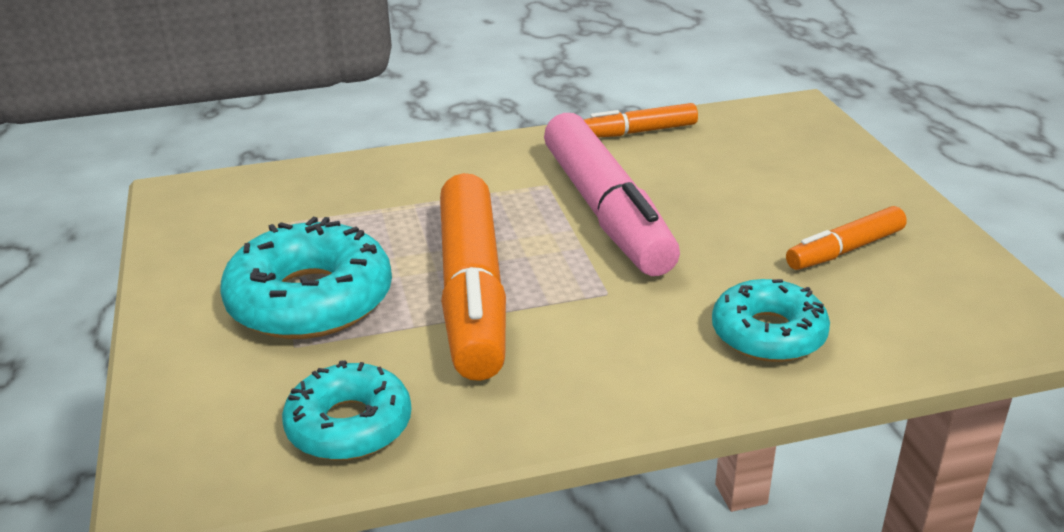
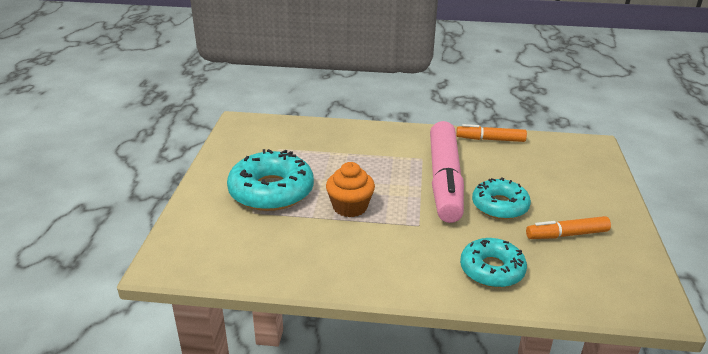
camera: 20 degrees right, 0 degrees up
turquoise donut [282,360,412,460] -> turquoise donut moved to [472,178,531,220]
orange marker [440,173,506,381] -> orange cupcake [326,162,375,217]

